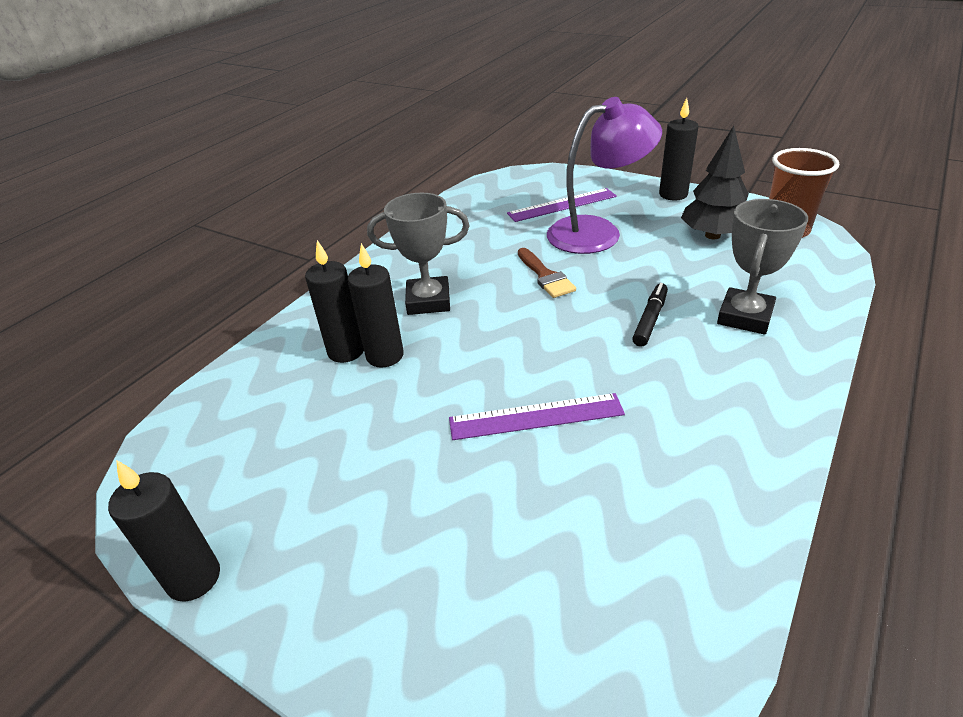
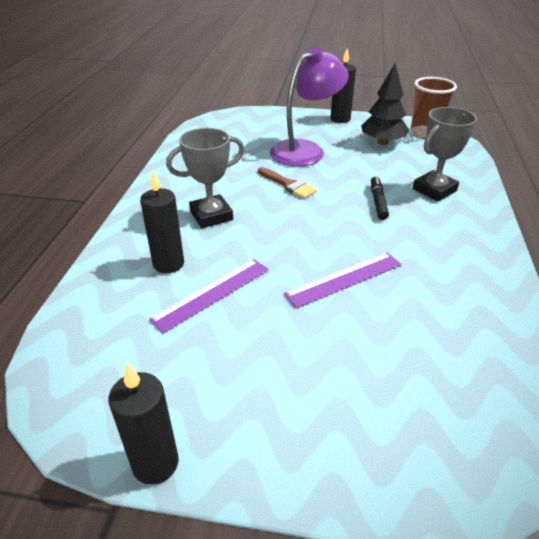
camera: 25 degrees left, 0 degrees up
black candle [348,243,404,368] -> none
purple ruler [507,188,617,222] -> purple ruler moved to [149,259,269,334]
grey trophy [717,199,808,334] -> grey trophy turned 45 degrees clockwise [413,107,477,201]

